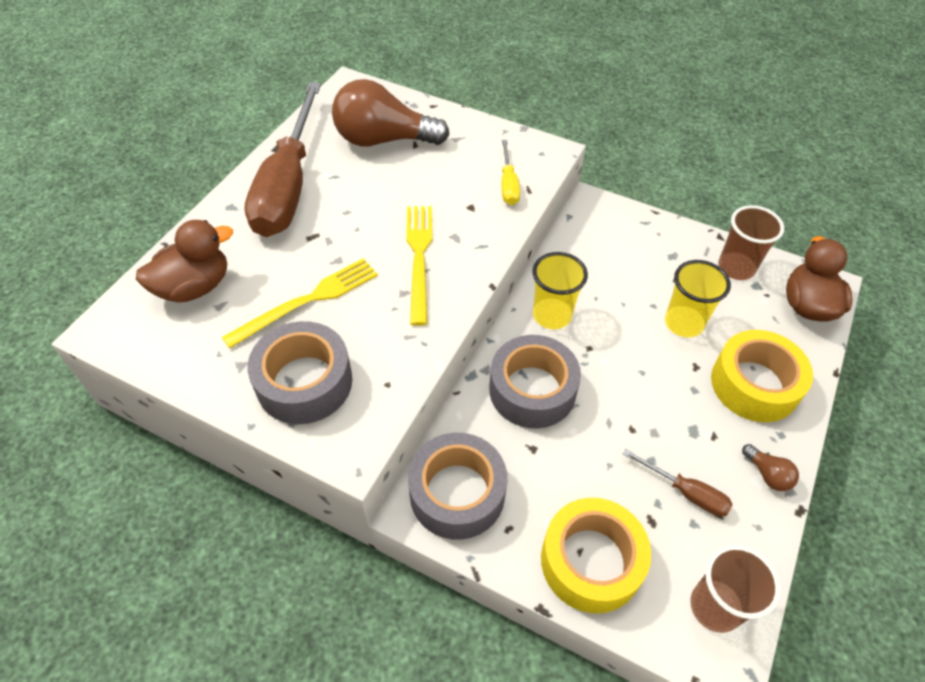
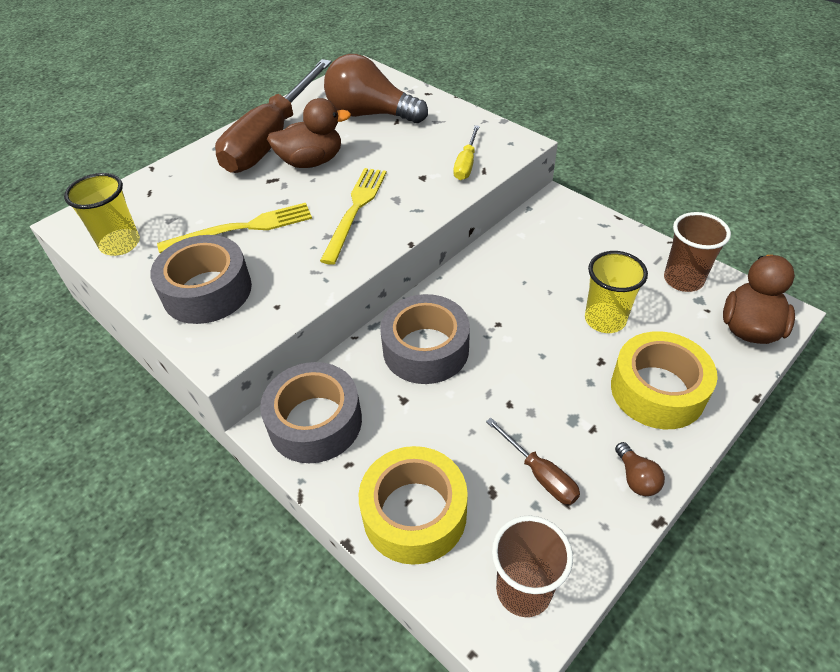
camera: 20 degrees right, 5 degrees down
brown duck [136,220,233,303] -> brown duck moved to [267,98,351,168]
yellow cup [532,252,588,329] -> yellow cup moved to [64,173,140,256]

